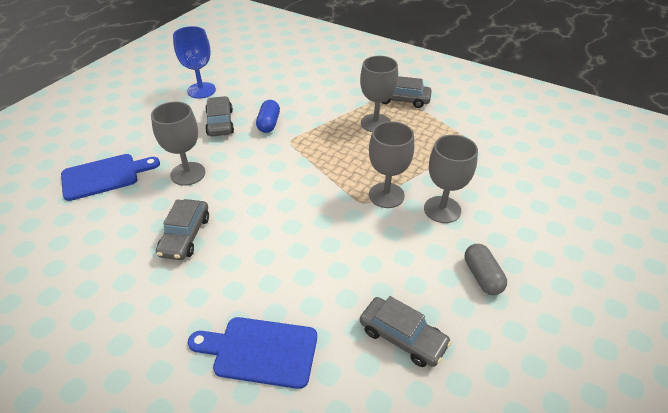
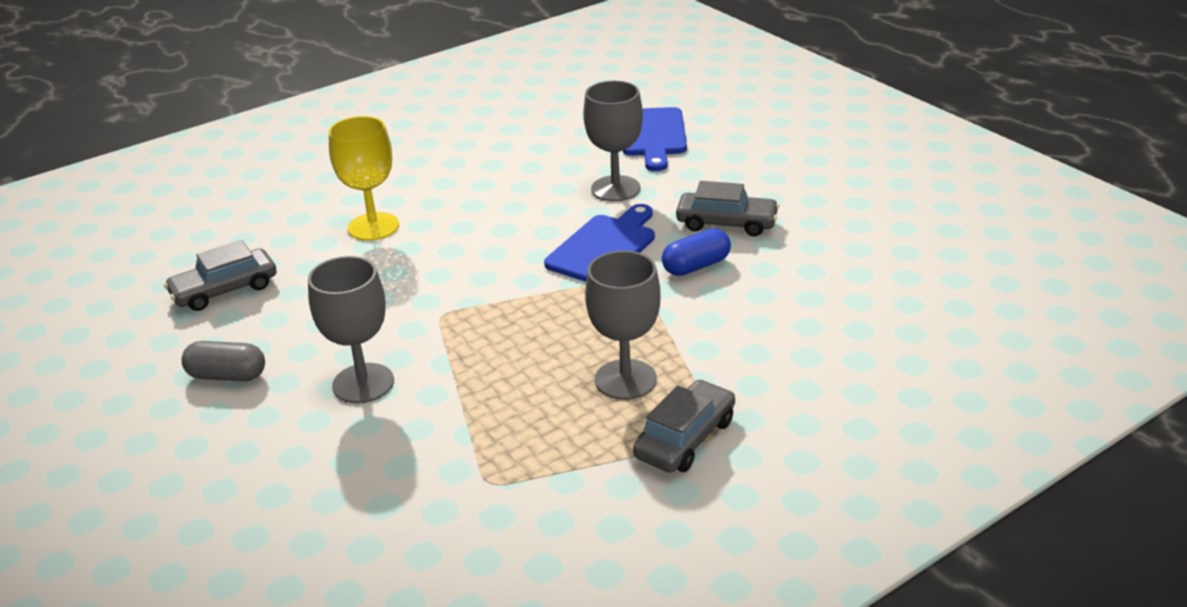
camera: 115 degrees right, 10 degrees down
grey car [156,199,209,260] -> none
blue goblet [173,26,216,99] -> none
blue cutting board [188,317,317,389] -> blue cutting board moved to [544,204,655,282]
blue capsule [256,100,280,133] -> blue capsule turned 60 degrees counterclockwise [662,228,731,276]
grey goblet [369,121,414,208] -> none
none -> yellow goblet [329,116,399,241]

